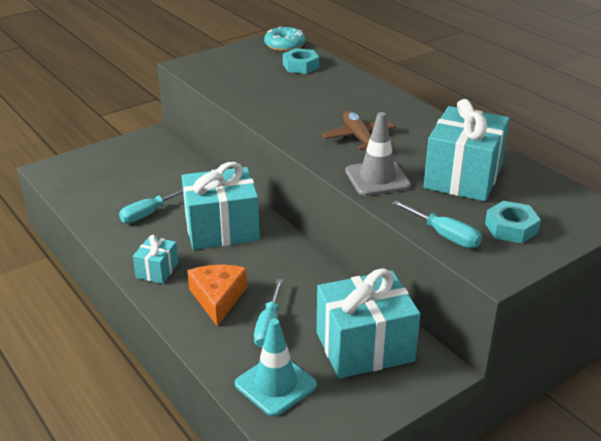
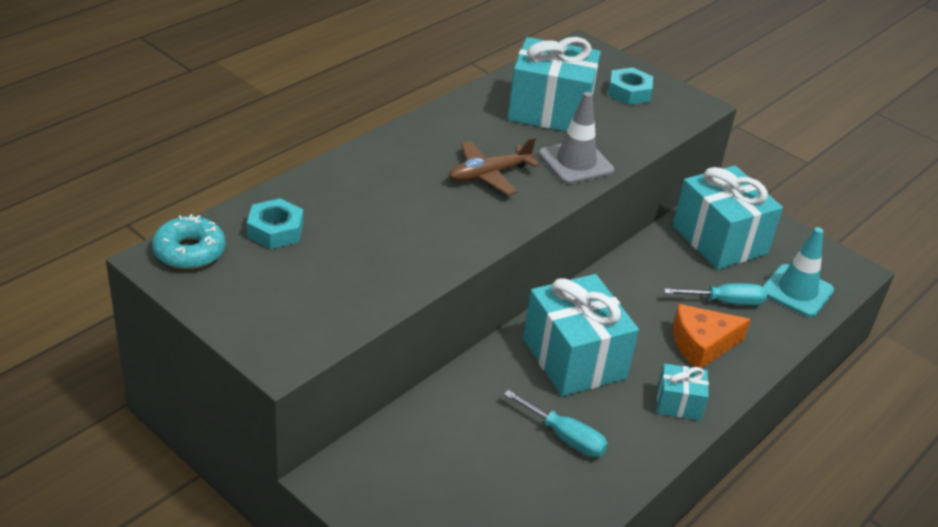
camera: 105 degrees left, 5 degrees up
turquoise screwdriver [392,201,482,248] -> none

